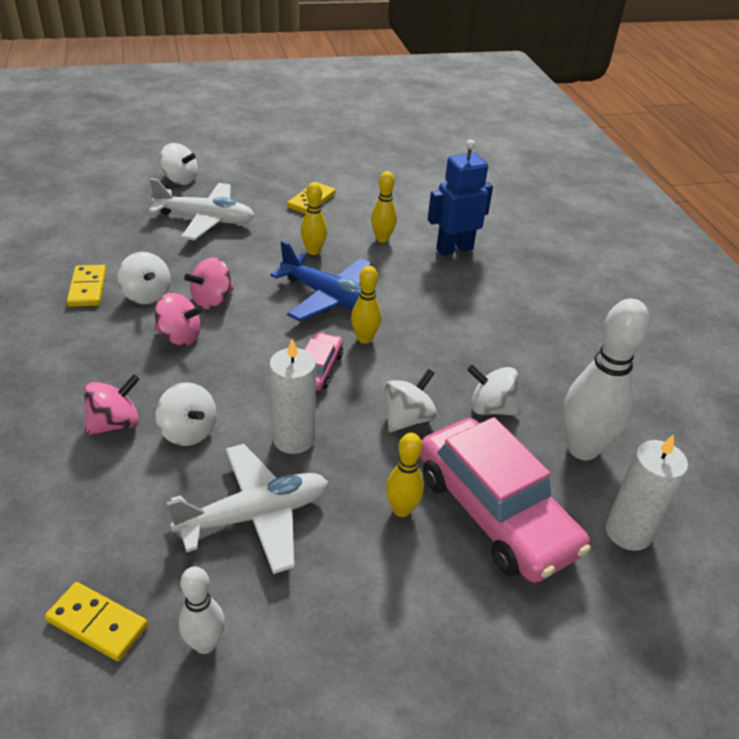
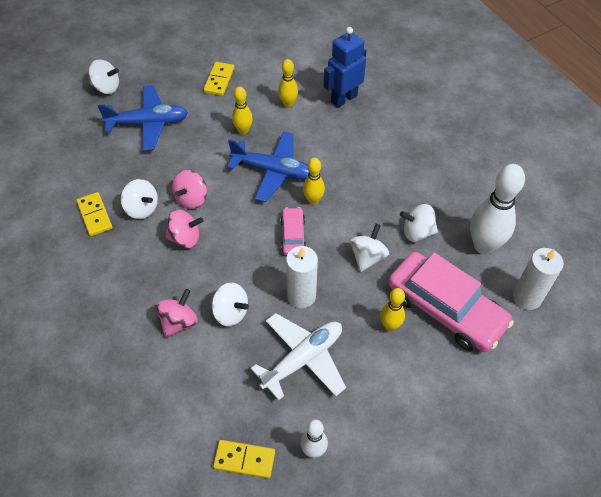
camera: 15 degrees left, 15 degrees up
white plane [149,178,255,241] -> blue plane [98,85,188,151]

